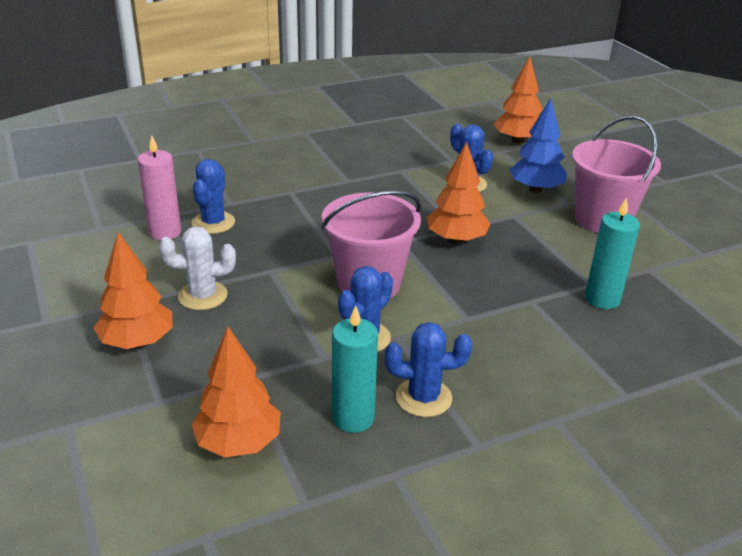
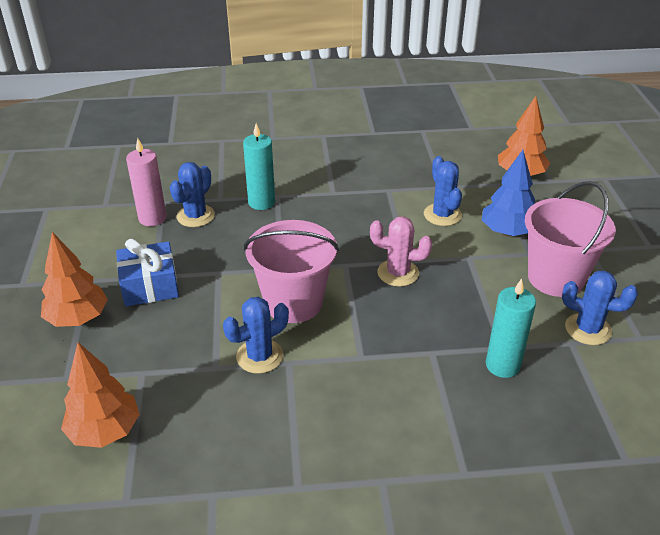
camera: 20 degrees right, 5 degrees up
white cactus [159,226,236,310] -> blue gift [116,239,179,306]
turquoise candle [332,305,378,433] -> turquoise candle moved to [243,123,275,210]
blue cactus [385,322,472,417] -> blue cactus moved to [562,271,638,345]
orange tree [427,142,490,244] -> pink cactus [370,216,432,287]

